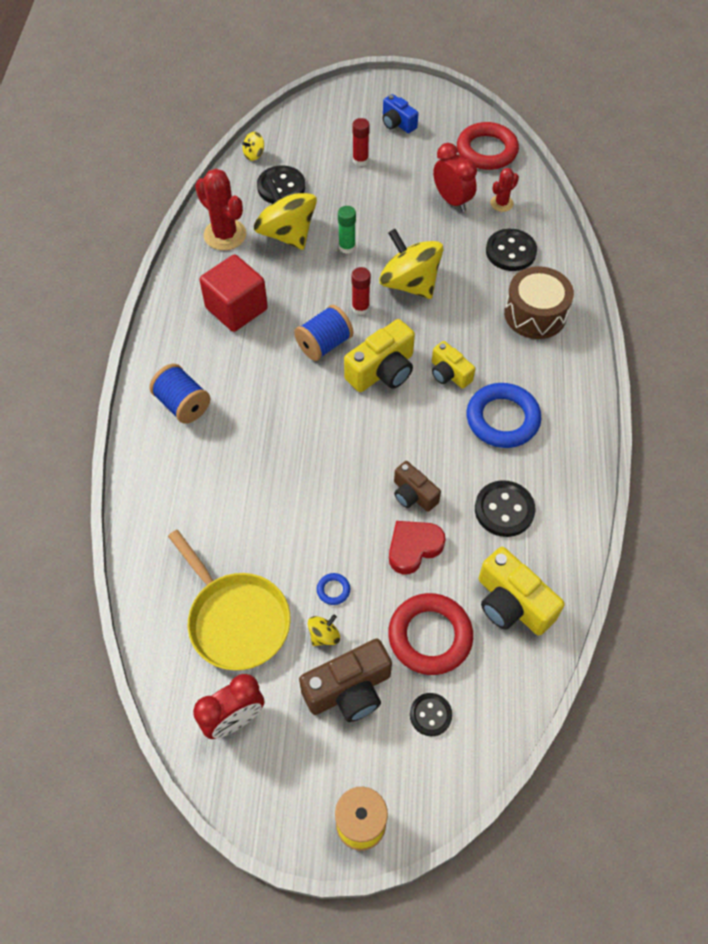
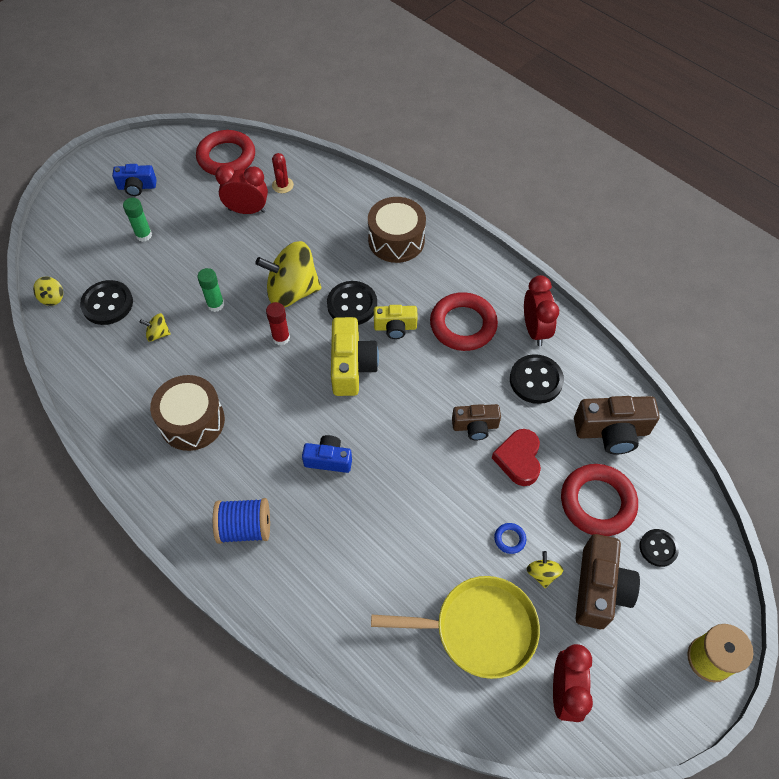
camera: 50 degrees left, 0 degrees up
red cactus [195,169,246,250] -> none
red cube [199,255,268,332] -> brown drum [150,375,225,451]
yellow spinning top [254,178,317,250] -> yellow spinning top [140,313,171,342], size x0.43
blue spool [294,305,353,361] -> none
red glue stick [352,118,370,166] -> green glue stick [123,198,152,242]
blue ring [467,383,541,448] -> red ring [430,292,498,351]
yellow camera [479,547,565,636] -> brown camera [574,396,660,454]
black button [486,229,537,271] -> black button moved to [327,281,377,325]
none -> blue camera [302,435,352,473]
none -> red clock [524,275,559,346]

